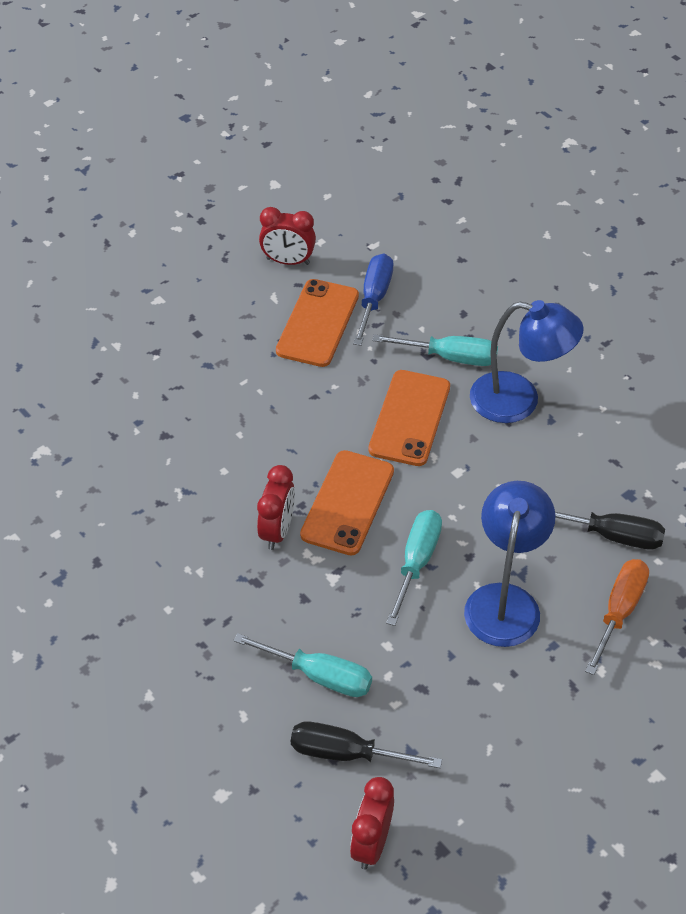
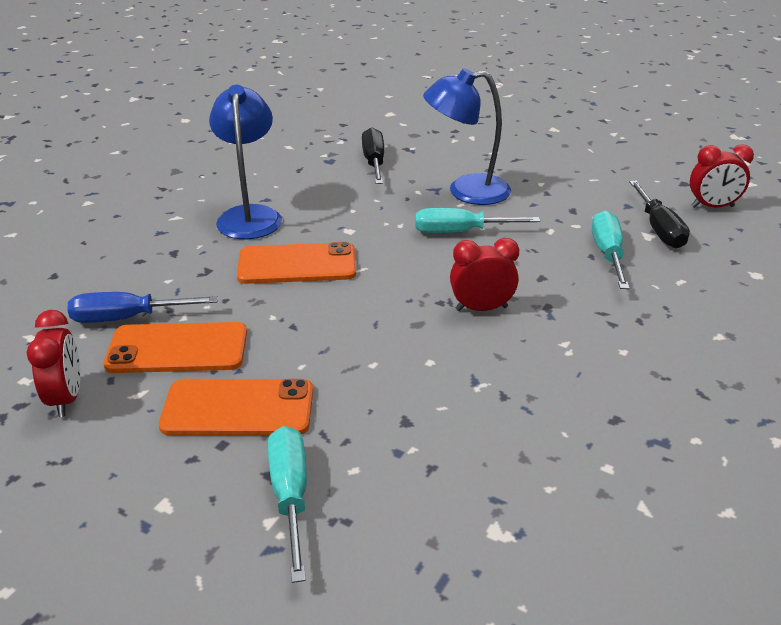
camera: 110 degrees left, 15 degrees down
orange phone [300,450,394,556] -> orange phone moved to [159,379,313,436]
turquoise screwdriver [372,334,498,366] -> turquoise screwdriver moved to [268,426,307,583]
orange screwdriver [585,559,649,675] -> none

